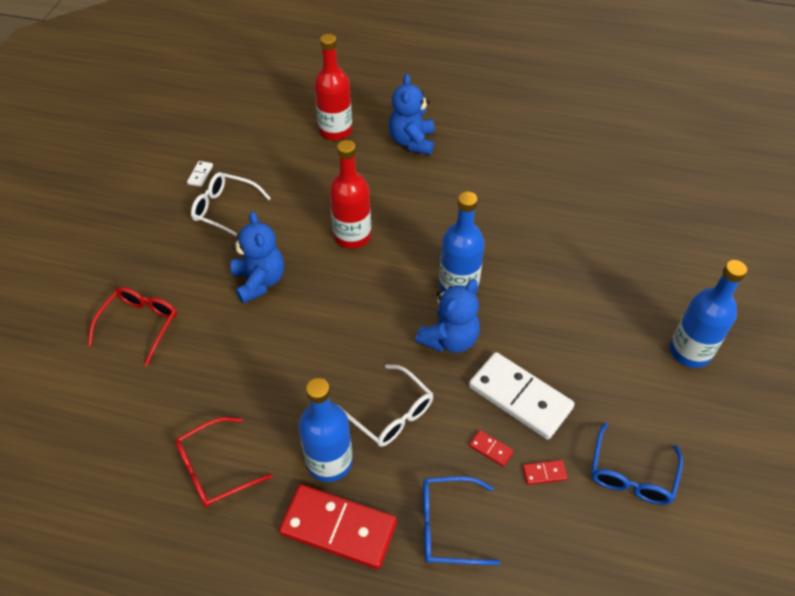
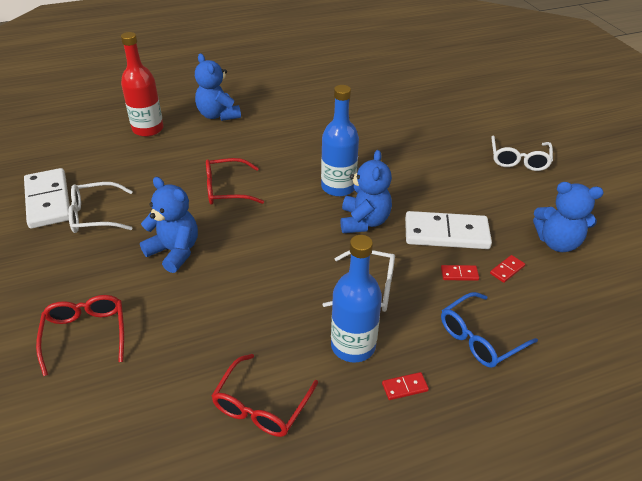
camera: 35 degrees left, 10 degrees down
white domino [187,161,213,187] -> white domino [24,168,70,229], size x2.47
red domino [279,484,397,569] -> red domino [382,372,429,400], size x0.41
red bottle [329,140,371,249] -> red glasses [206,158,264,205]
blue glasses [591,422,683,505] -> blue teddy bear [533,182,604,252]
blue bottle [670,260,747,368] -> white glasses [491,136,553,171]

